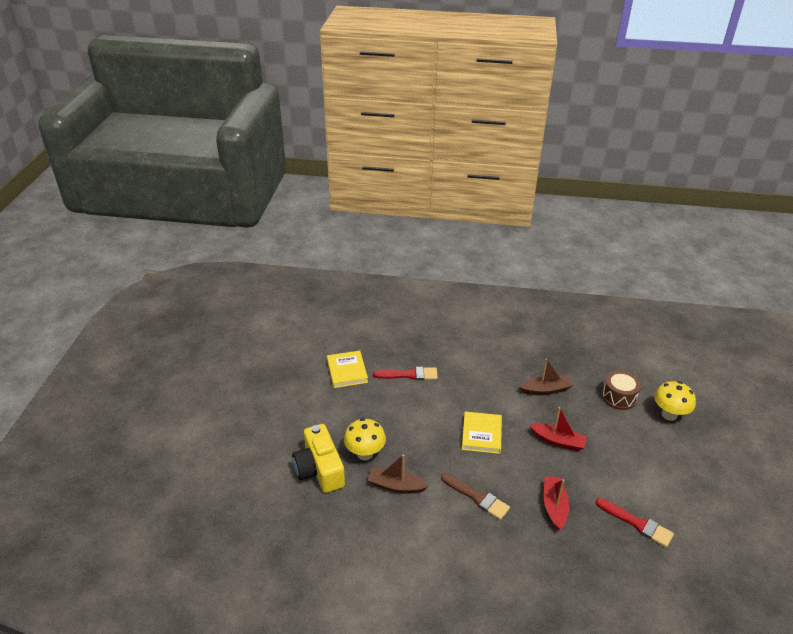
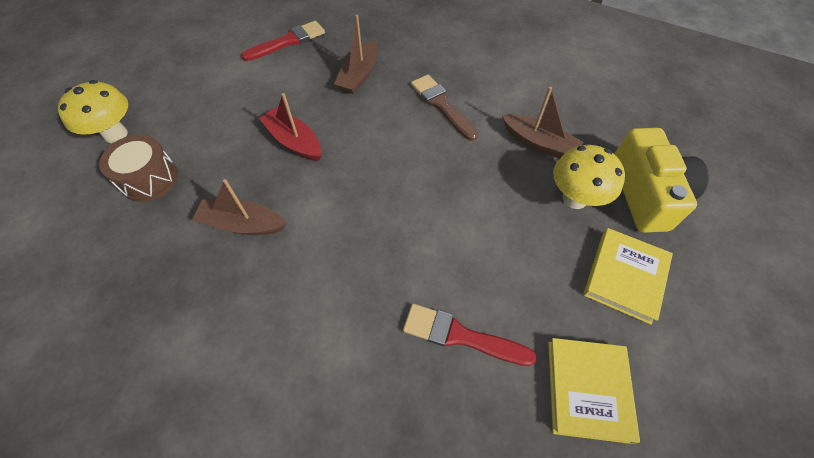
camera: 160 degrees left, 20 degrees up
yellow book [462,411,502,454] -> yellow book moved to [583,228,673,325]
red boat [544,476,569,530] -> brown boat [334,15,378,94]
red brush [595,498,674,547] -> red brush turned 90 degrees clockwise [241,21,325,61]

